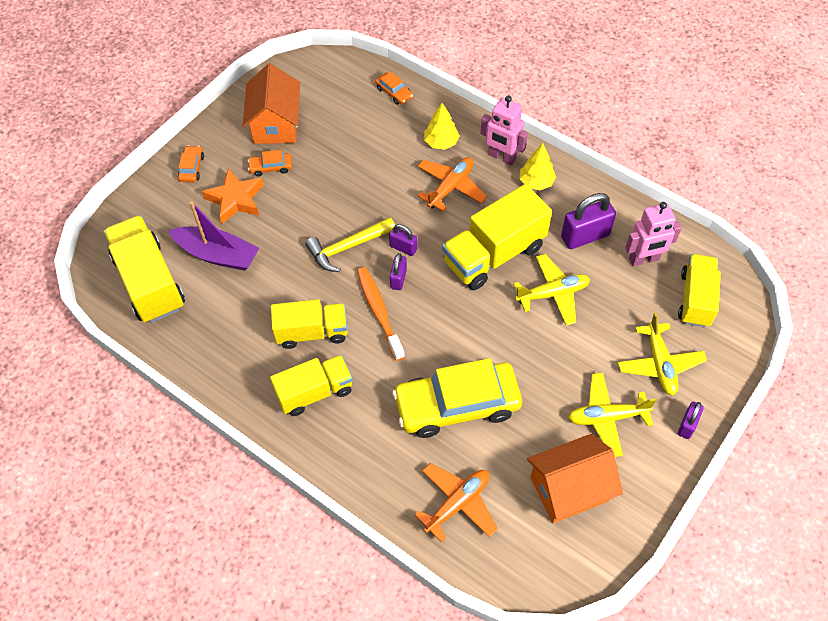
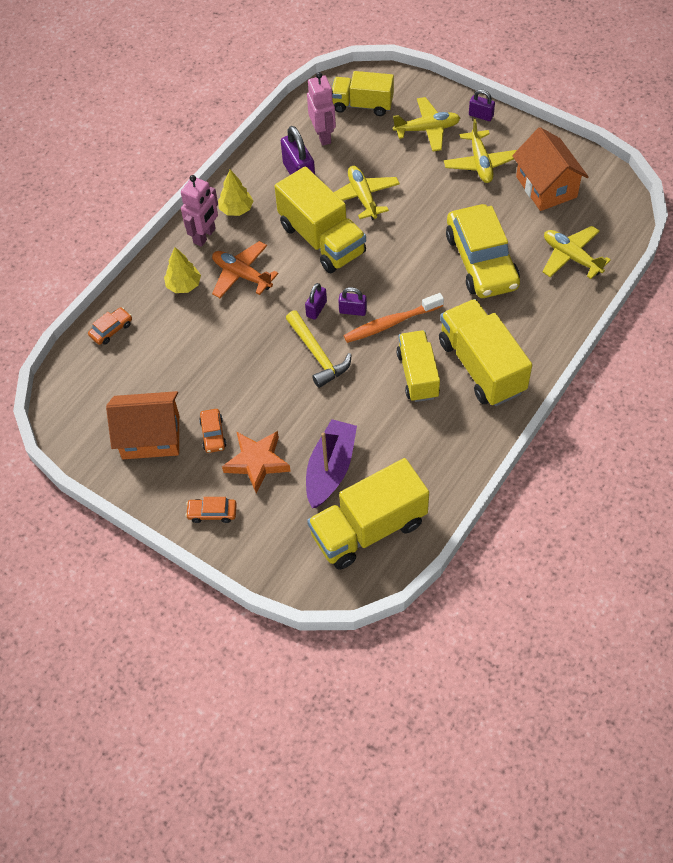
camera: 90 degrees left, 0 degrees up
yellow truck [270,355,353,416] -> yellow truck [439,299,532,406], size x1.51
orange plane [414,463,498,542] -> yellow plane [543,226,611,279]

